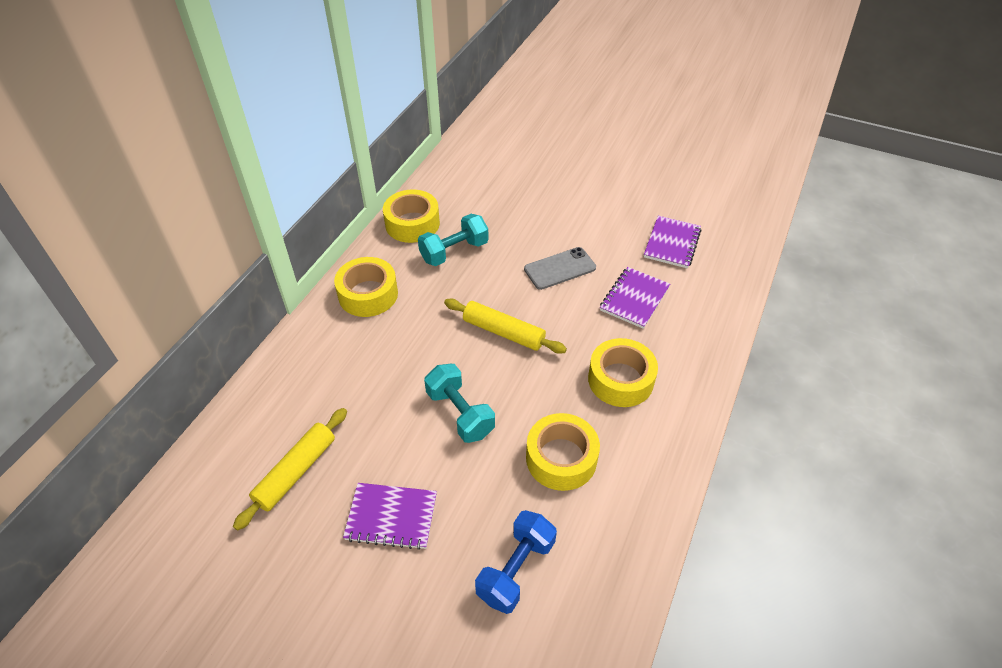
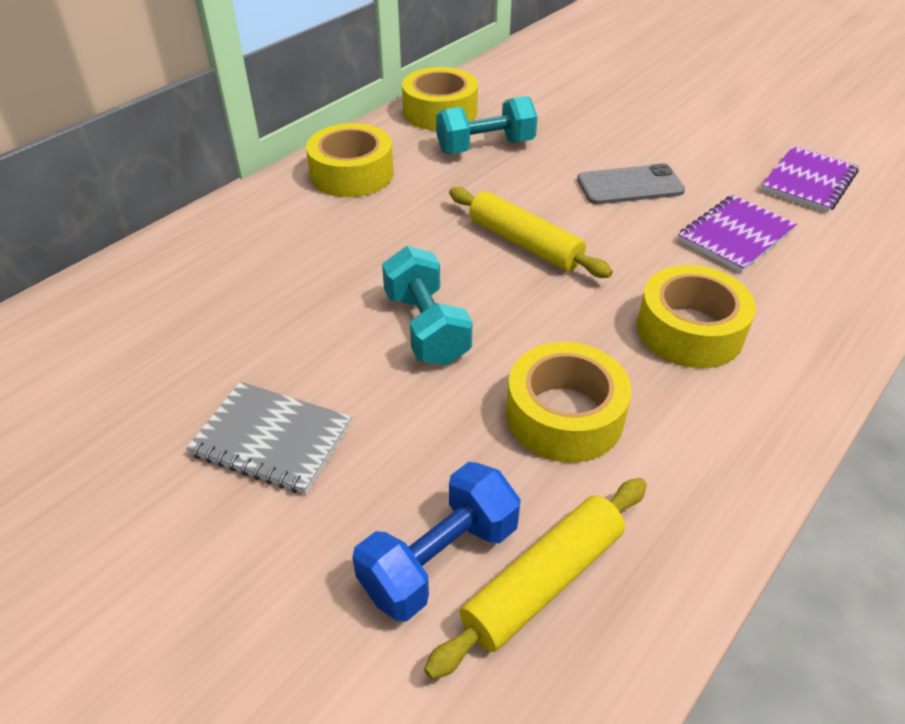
camera: 15 degrees right, 5 degrees down
yellow rolling pin [233,408,347,531] -> yellow rolling pin moved to [424,478,647,680]
purple notebook [343,483,437,550] -> grey notebook [186,382,352,494]

